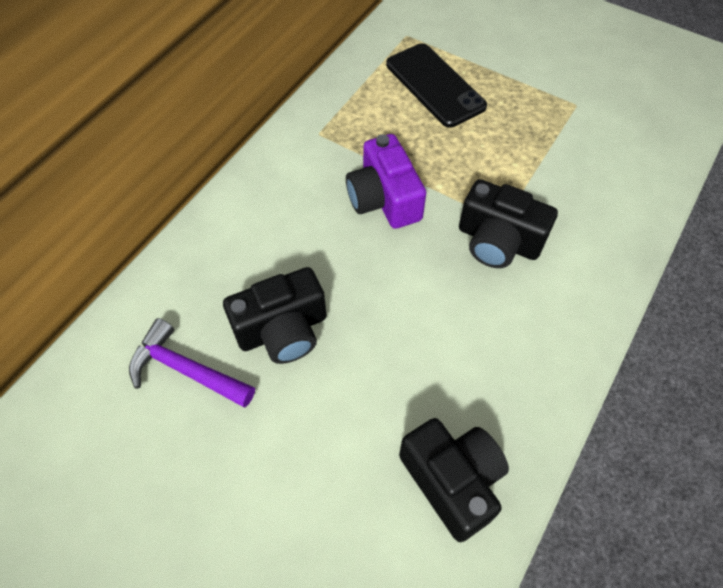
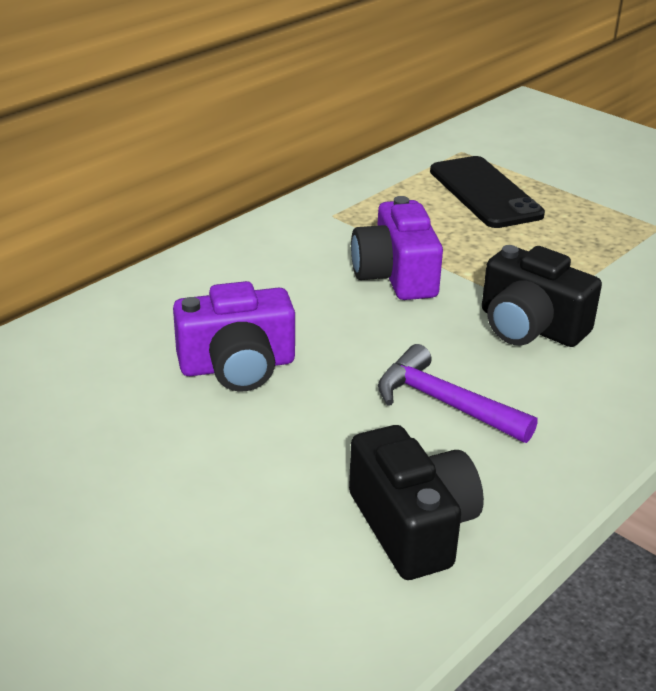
camera: 10 degrees right, 25 degrees down
purple hammer [129,318,255,408] -> purple hammer moved to [378,344,538,443]
black camera [223,267,327,364] -> purple camera [173,281,295,391]

